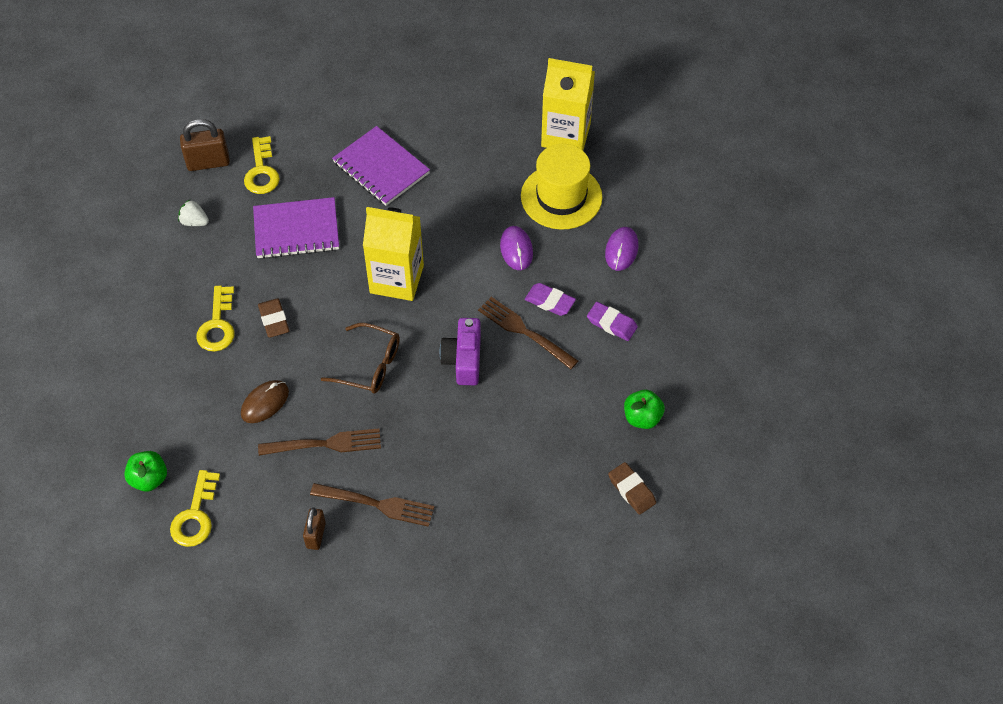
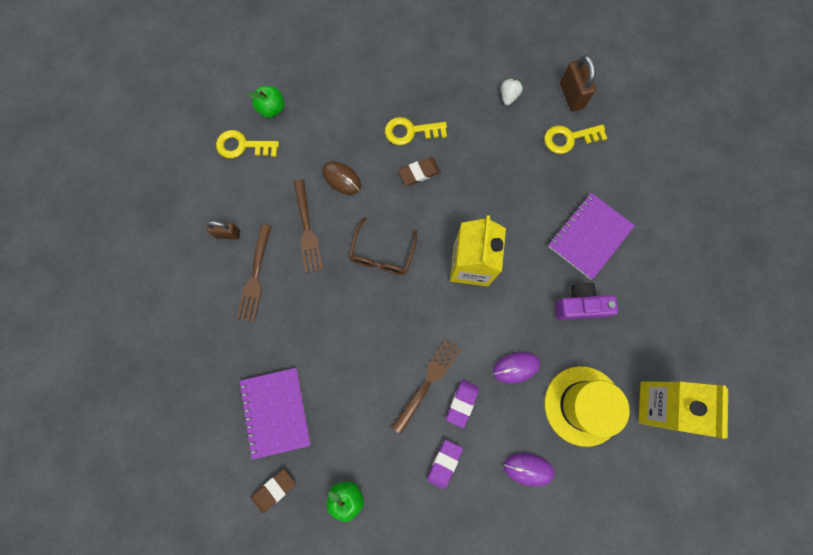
camera: 85 degrees right, 20 degrees up
purple notebook [253,197,339,259] -> purple notebook moved to [239,368,311,460]
purple camera [440,318,481,385] -> purple camera moved to [555,283,618,320]

